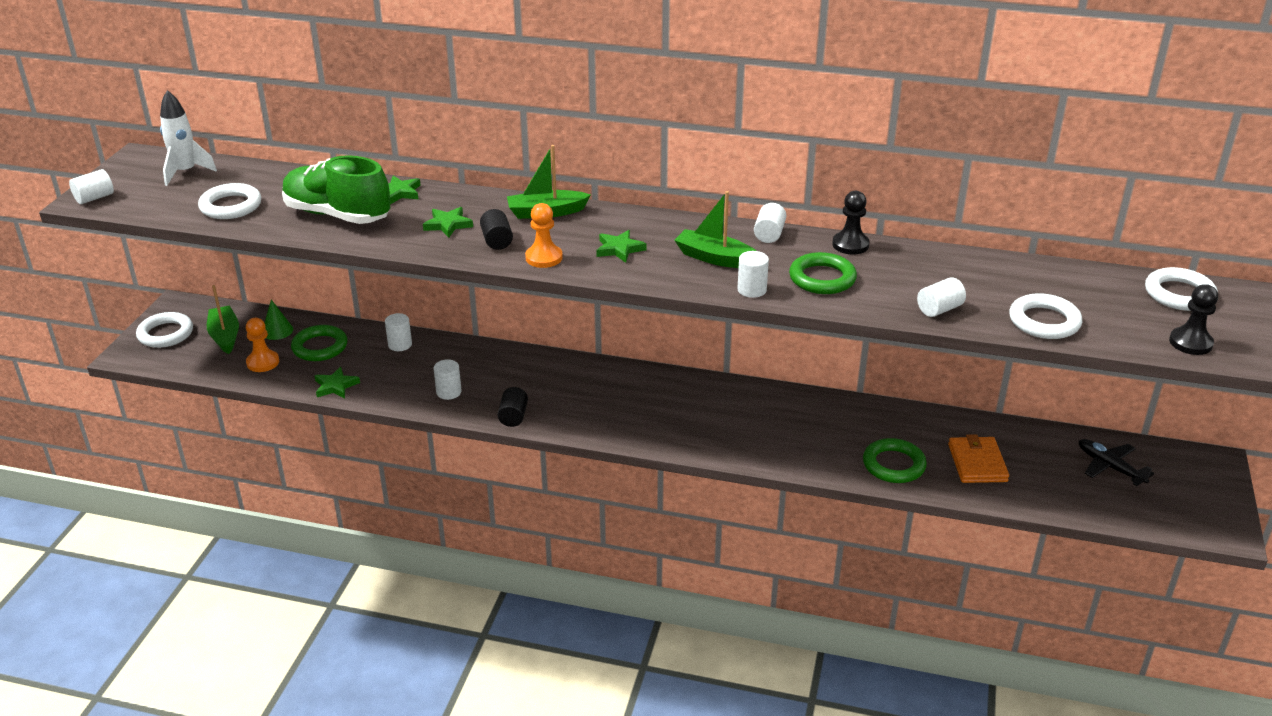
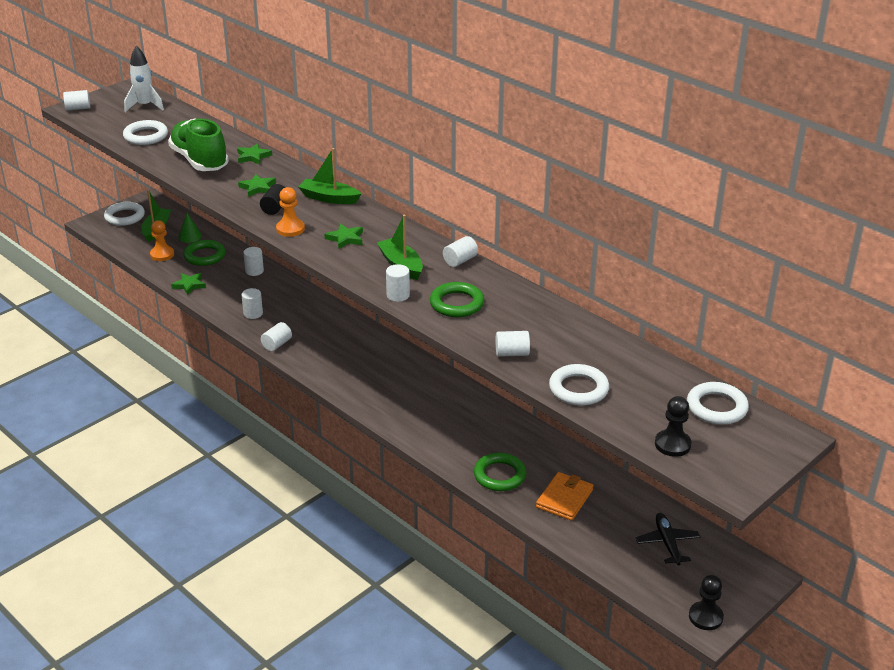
camera: 30 degrees right, 0 degrees up
black cylinder [497,387,528,427] -> white cylinder [261,322,292,351]
black pawn [832,191,870,255] -> black pawn moved to [689,575,724,630]

